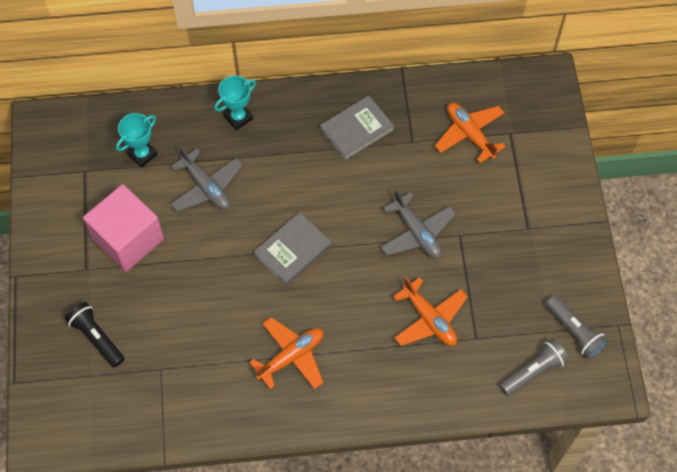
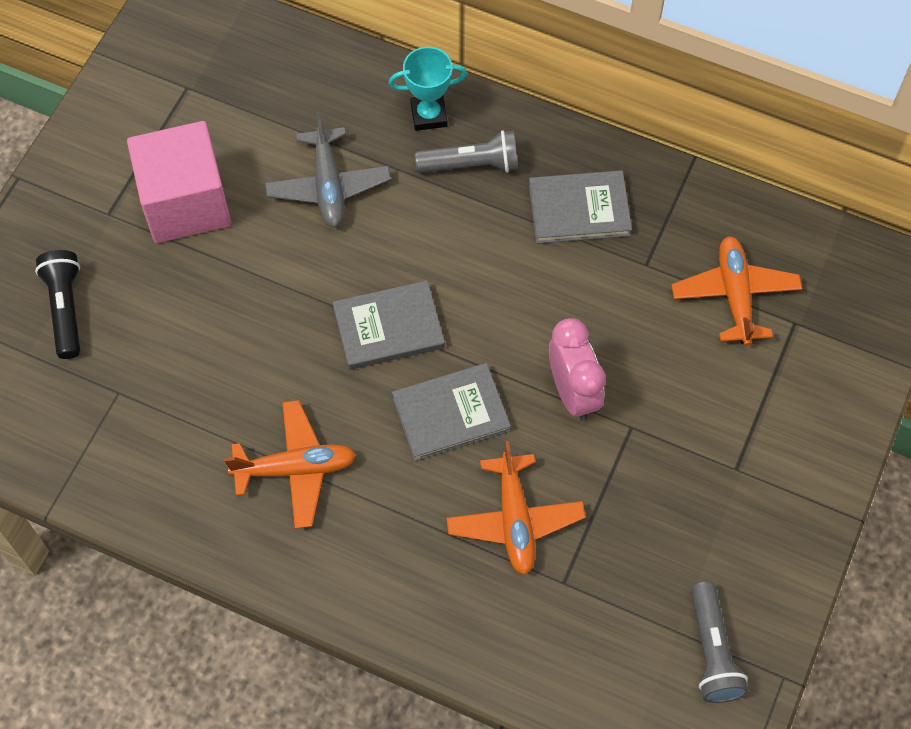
camera: 30 degrees right, 0 degrees up
turquoise trophy [116,113,158,168] -> none
grey plane [381,189,456,258] -> pink clock [549,318,606,421]
grey flashlight [499,339,569,396] -> grey flashlight moved to [415,130,518,173]
none -> grey book [392,363,511,461]

